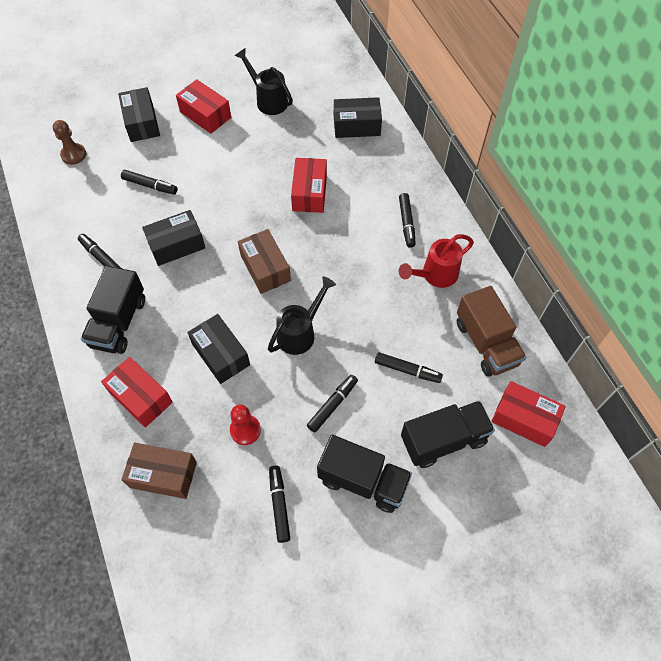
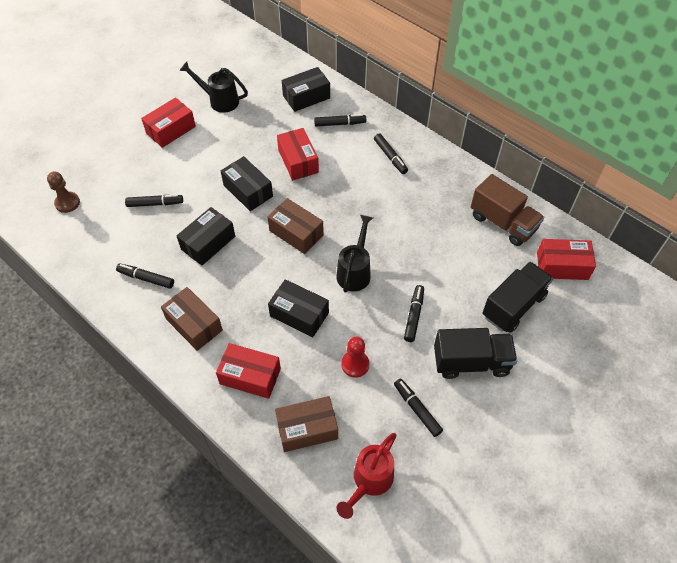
camera: 25 degrees left, 5 degrees down
black truck [81,266,145,354] -> brown box [161,287,223,351]
black box [118,87,160,142] -> black box moved to [221,156,273,211]
red box [176,79,231,134] -> red box turned 60 degrees counterclockwise [141,97,196,148]
black marker [375,352,443,383] -> black marker moved to [314,114,366,127]
red watering can [399,234,474,288] -> red watering can moved to [336,433,396,519]

